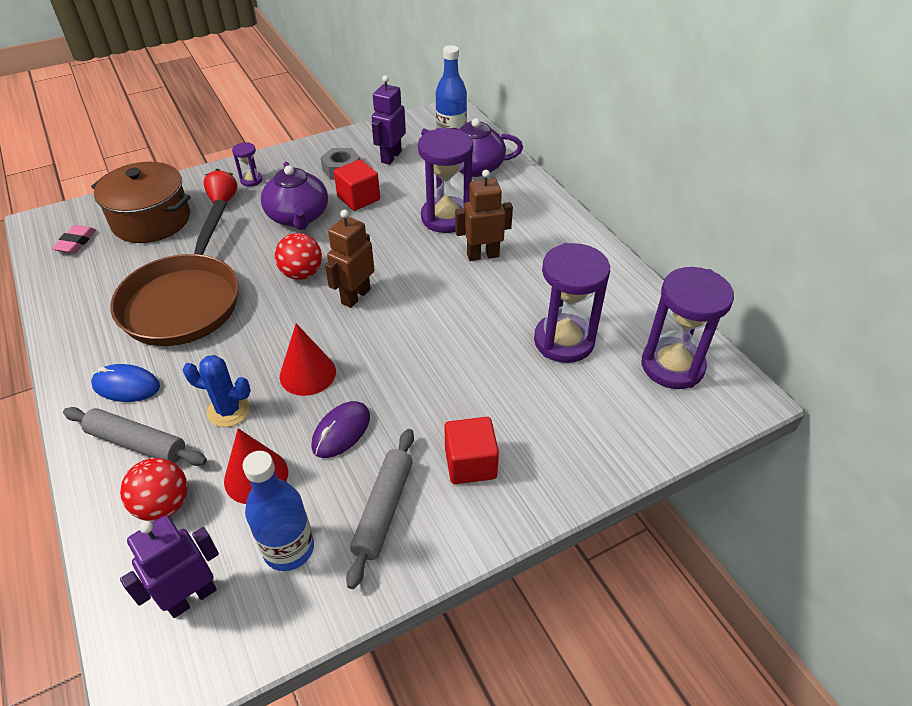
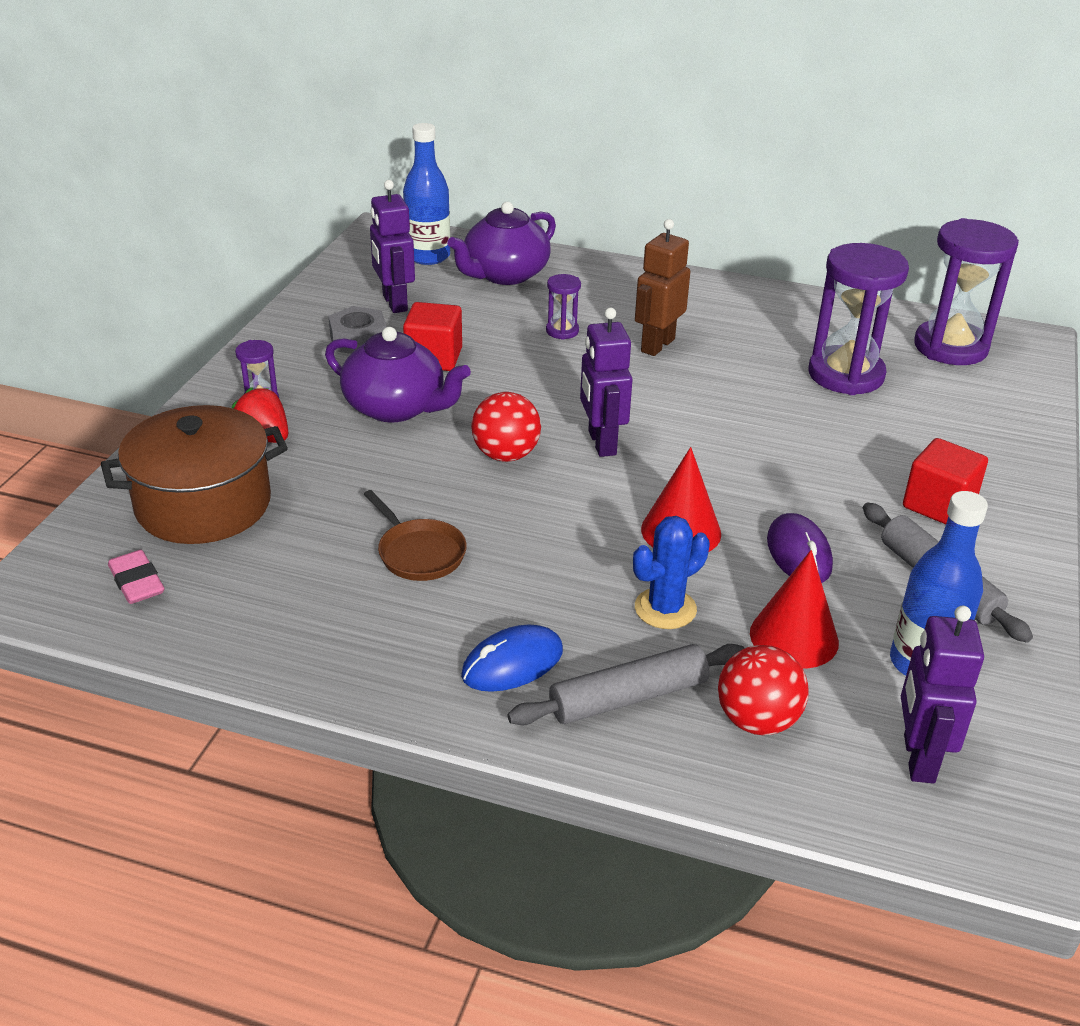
camera: 45 degrees left, 10 degrees down
brown pan [110,200,239,346] -> brown pan [364,490,467,581], size x0.45
brown robot [325,210,375,308] -> purple robot [580,308,632,457]
purple hourglass [418,128,473,233] -> purple hourglass [546,274,581,340], size x0.46

